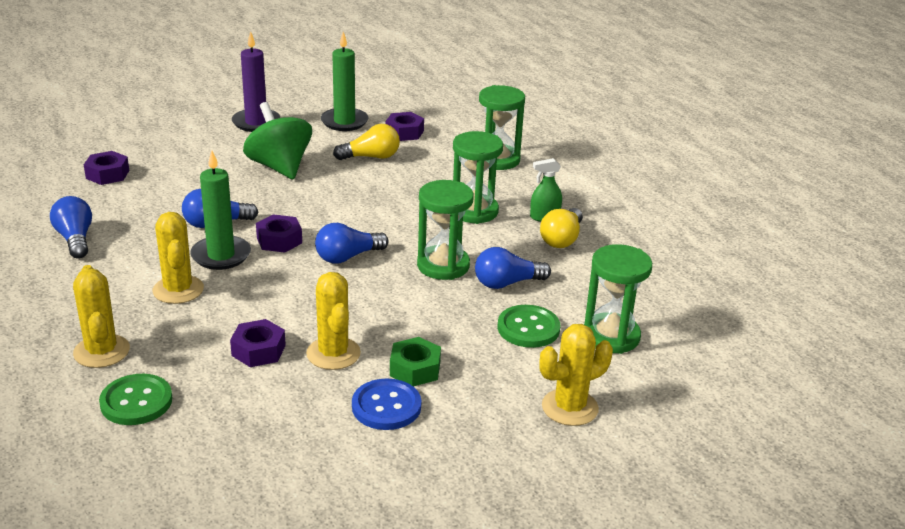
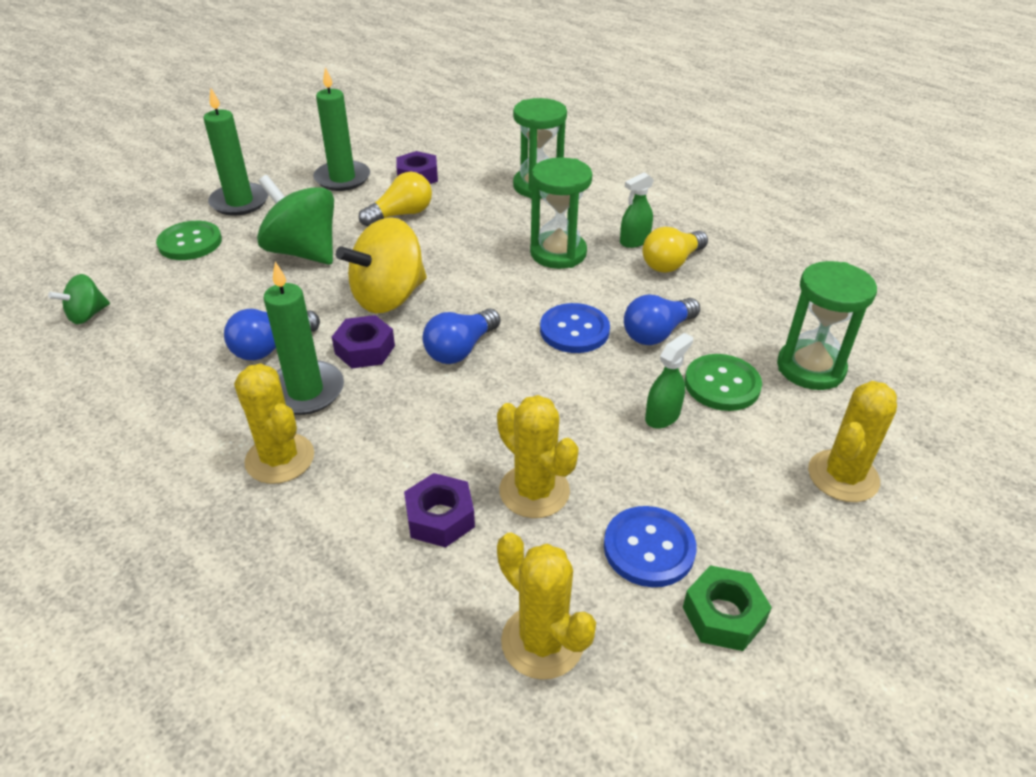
camera: 20 degrees left, 10 degrees up
blue light bulb [50,196,92,258] -> none
yellow cactus [73,265,130,368] -> yellow cactus moved to [497,533,596,680]
purple nut [84,151,129,185] -> green spinning top [48,274,110,324]
green button [99,374,172,425] -> green button moved to [156,221,222,260]
purple candle [232,31,280,132] -> green candle [204,89,269,216]
green nut [390,337,441,387] -> green nut moved to [683,565,772,651]
green hourglass [417,180,474,280] -> blue button [540,303,610,353]
yellow light bulb [540,208,583,248] -> yellow light bulb turned 45 degrees clockwise [643,227,708,273]
none -> yellow spinning top [336,217,427,313]
none -> green spray bottle [645,333,693,429]

